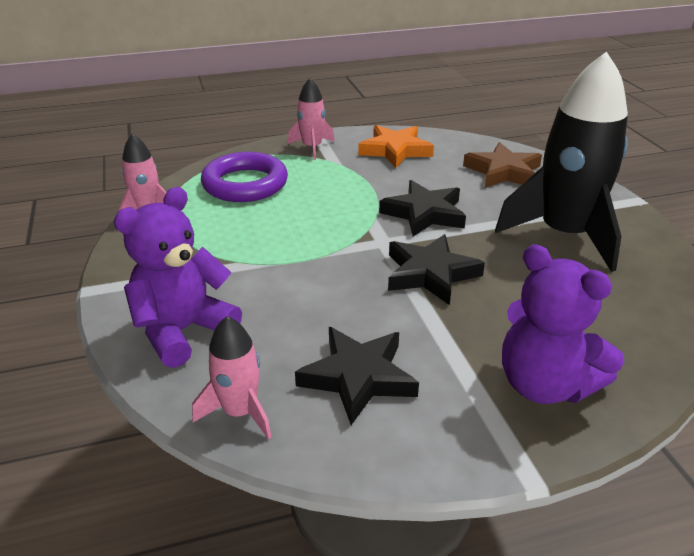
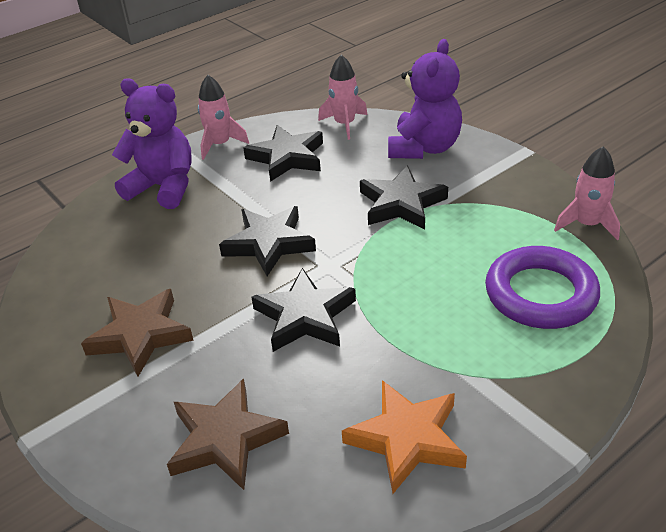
camera: 160 degrees right, 5 degrees up
pink rocket [288,78,335,160] -> pink rocket moved to [198,75,249,160]
black rocket [495,52,628,272] -> brown star [81,289,194,376]
none -> black star [360,166,448,230]

